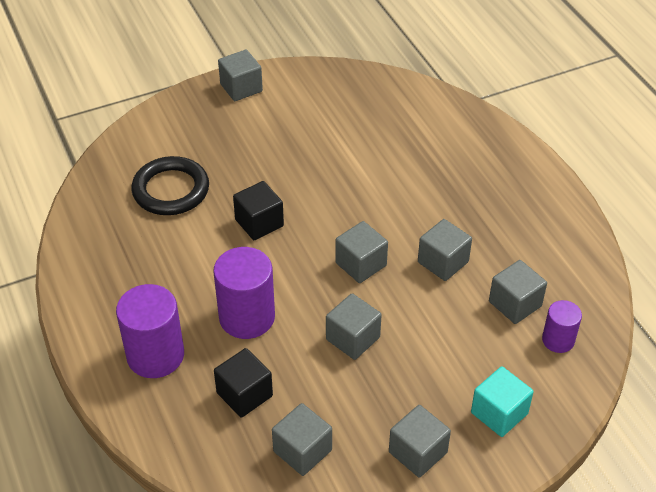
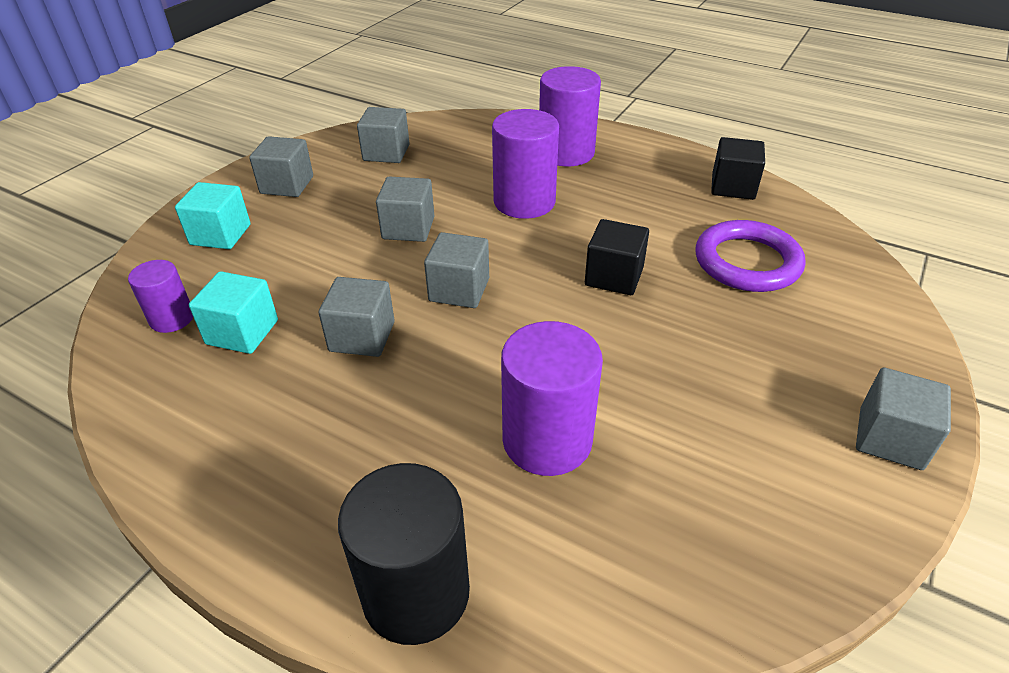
camera: 145 degrees right, 5 degrees down
black ring [131,156,209,215] -> purple ring [695,220,805,292]
black cube [214,348,273,418] -> black cube moved to [711,137,765,200]
grey cube [489,260,547,324] -> turquoise cube [189,271,278,354]
none -> black cylinder [338,463,470,645]
none -> purple cylinder [501,321,603,476]

